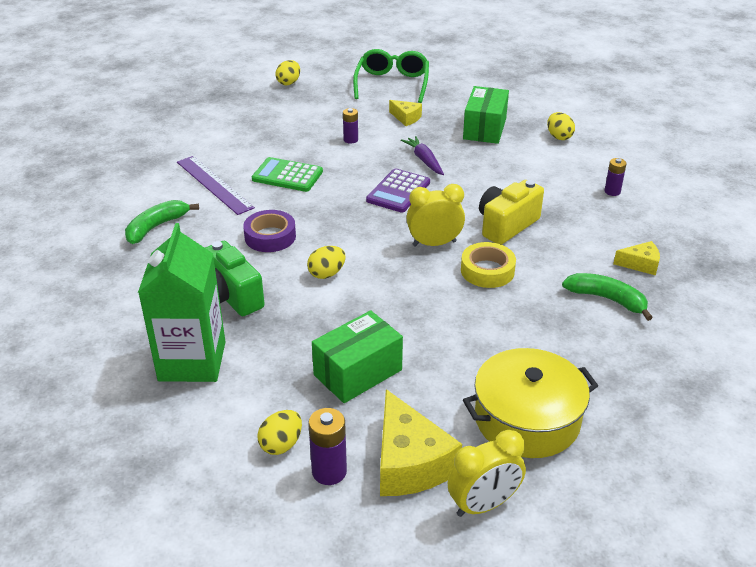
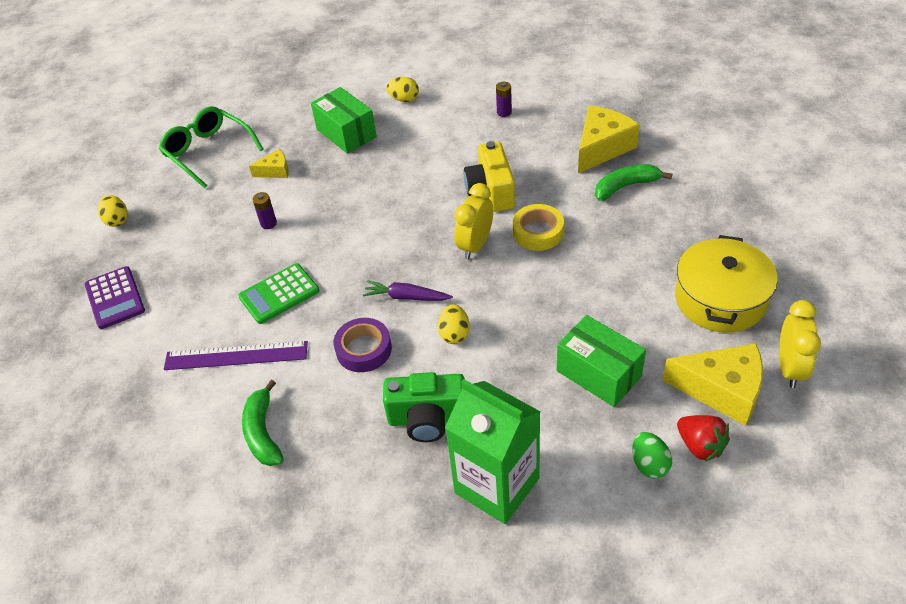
camera: 50 degrees left, 10 degrees up
yellow egg [257,410,302,455] -> green egg [632,432,672,479]
purple battery [308,408,347,485] -> red strawberry [677,415,730,462]
green box [312,310,403,403] -> green box turned 45 degrees counterclockwise [557,315,646,407]
purple calculator [366,168,430,213] -> purple calculator moved to [85,266,145,329]
purple carrot [401,136,444,175] -> purple carrot moved to [363,281,453,301]
yellow cheese [613,241,660,275] -> yellow cheese [578,106,640,173], size x1.92

